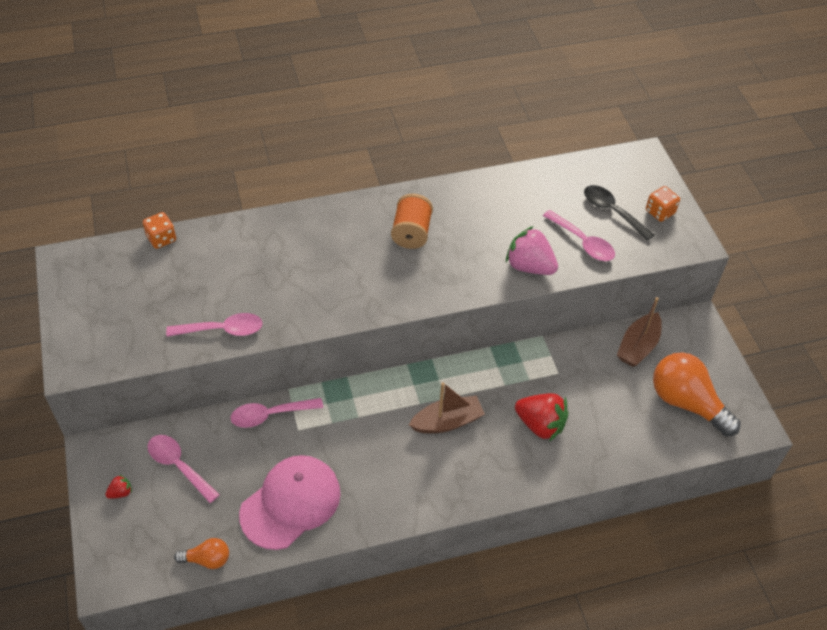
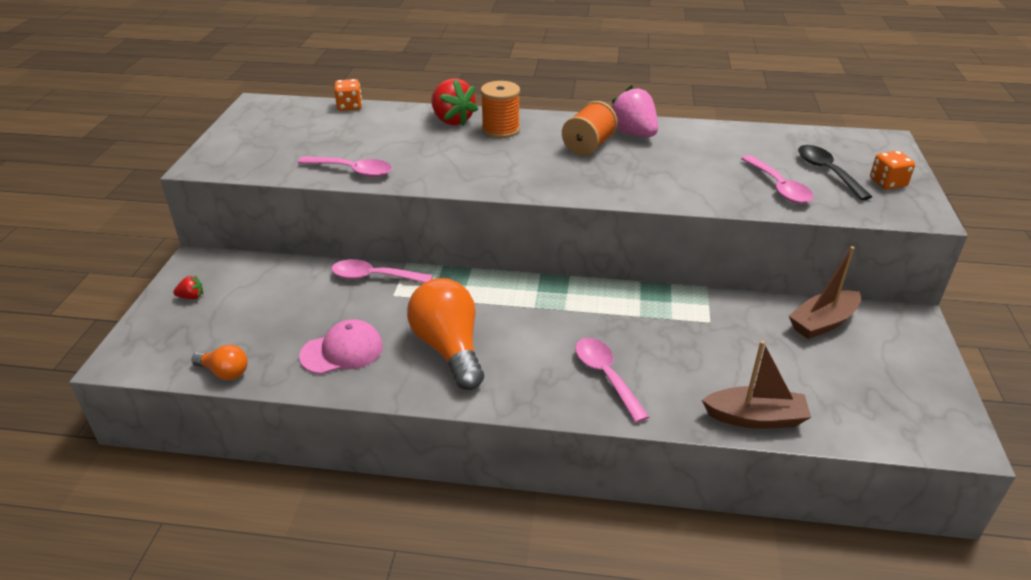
camera: 25 degrees right, 15 degrees down
pink spoon [148,435,220,503] -> pink spoon moved to [575,338,649,423]
pink cap [239,455,341,550] -> pink cap [299,319,383,374], size x0.66
brown boat [409,382,485,433] -> brown boat moved to [702,341,811,429]
pink strawberry [506,226,558,275] -> pink strawberry moved to [612,85,658,137]
red strawberry [515,393,569,442] -> red strawberry moved to [431,78,478,126]
orange light bulb [653,352,741,436] -> orange light bulb moved to [407,278,484,390]
none -> orange spool [481,81,520,138]

